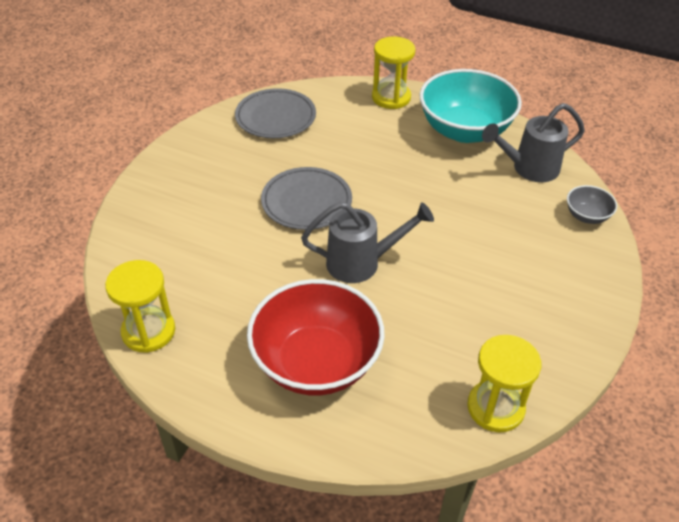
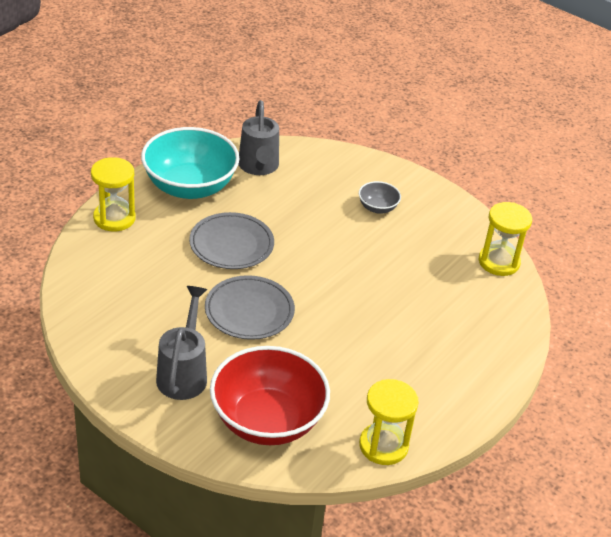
camera: 80 degrees left, 5 degrees down
grey plate [235,88,316,138] -> grey plate moved to [189,212,274,269]
red bowl [247,279,385,396] -> red bowl moved to [210,346,330,445]
grey watering can [301,202,434,283] -> grey watering can moved to [156,286,207,400]
grey bowl [567,185,617,224] -> grey bowl moved to [359,181,401,214]

